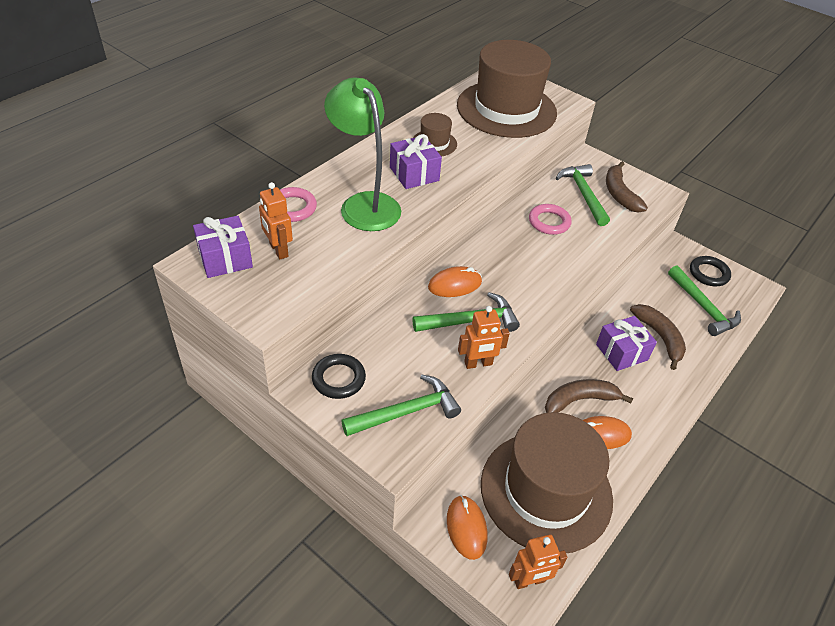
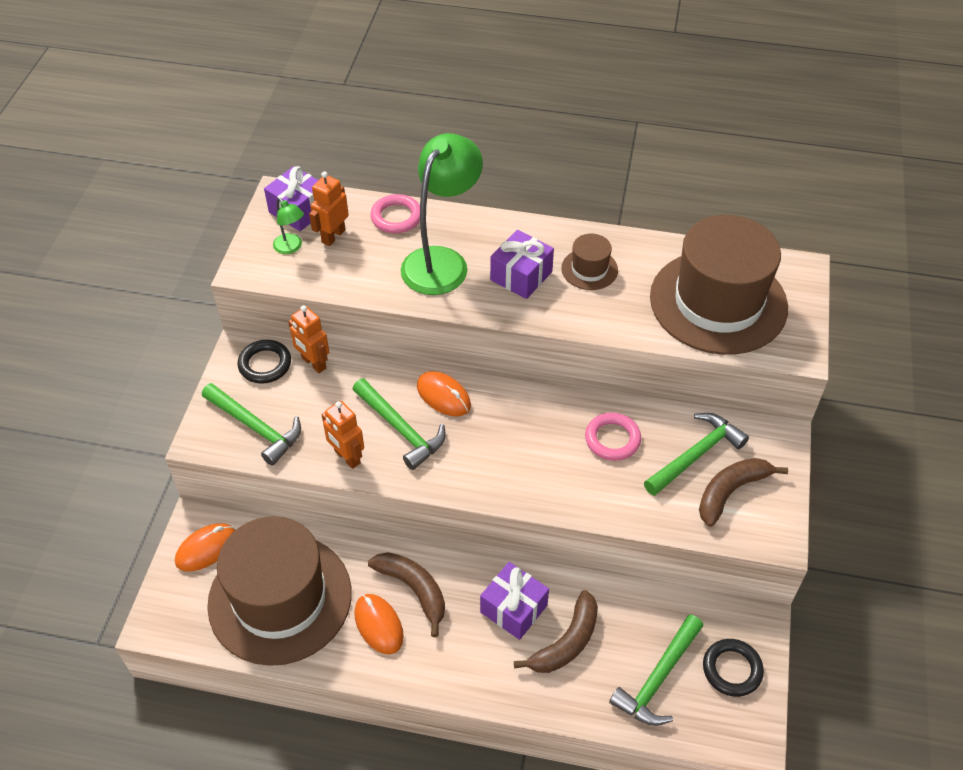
camera: 65 degrees right, 5 degrees up
orange robot [509,534,568,589] -> orange robot moved to [288,305,329,373]
none -> green lamp [273,198,304,254]

